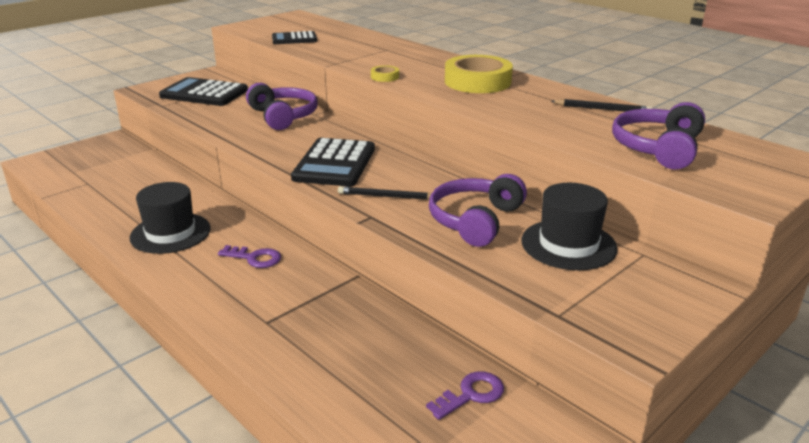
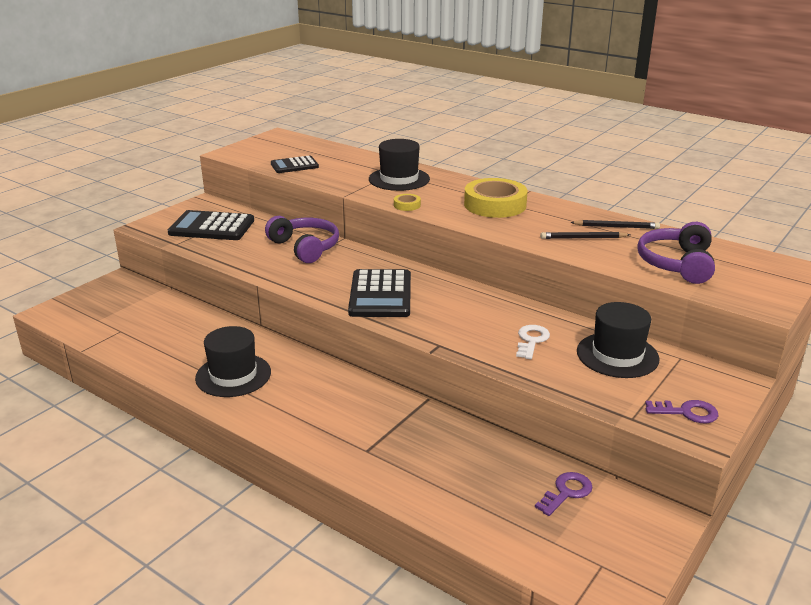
camera: 10 degrees left, 0 degrees up
purple key [218,245,281,268] -> purple key moved to [645,400,719,423]
black pencil [338,186,432,200] -> black pencil moved to [540,232,630,239]
purple headphones [429,174,527,247] -> white key [516,325,550,359]
none -> black hat [369,139,430,191]

